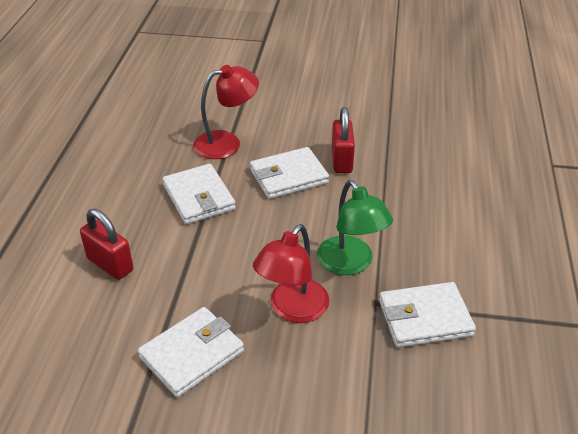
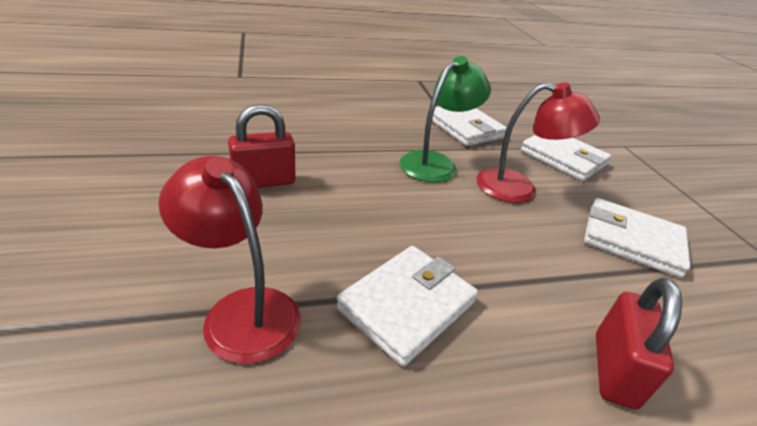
camera: 115 degrees left, 5 degrees down
white wallet [250,147,329,199] -> white wallet moved to [521,135,611,181]

